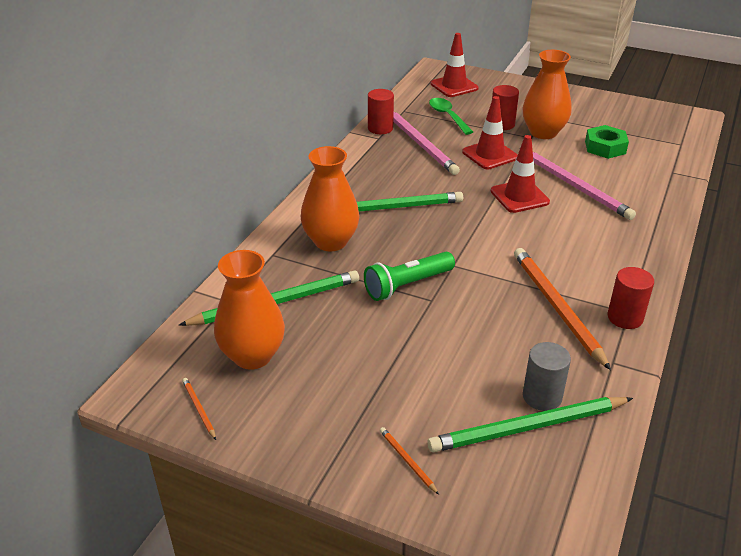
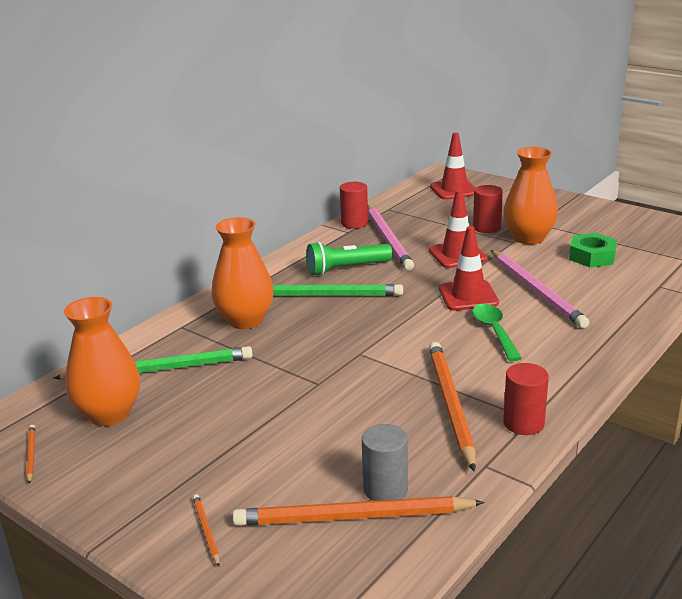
camera: 15 degrees right, 10 degrees down
green flashlight [364,252,455,301] -> green flashlight moved to [306,242,393,276]
green pencil [427,397,633,452] -> orange pencil [232,496,485,526]
green spoon [429,98,473,135] -> green spoon moved to [472,304,522,361]

